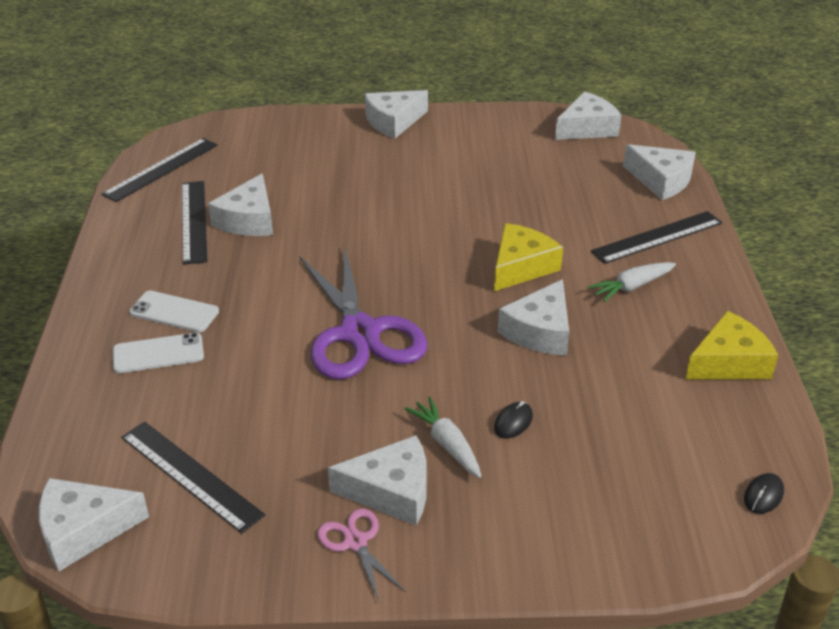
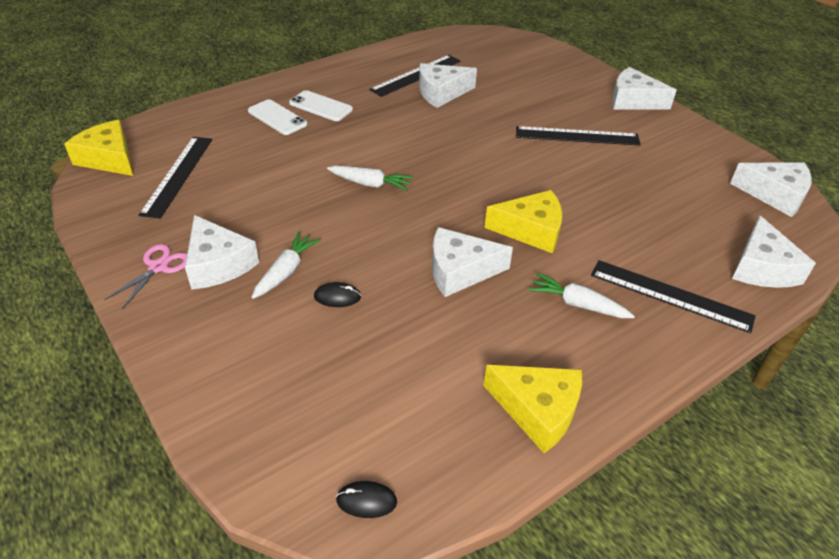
camera: 55 degrees right, 5 degrees up
white cheese [39,478,149,571] -> yellow cheese [64,120,133,176]
black ruler [102,138,218,202] -> black ruler moved to [516,126,641,146]
white phone [129,291,219,332] -> white phone turned 45 degrees counterclockwise [289,90,353,121]
purple scissors [299,244,427,379] -> white carrot [327,166,413,191]

